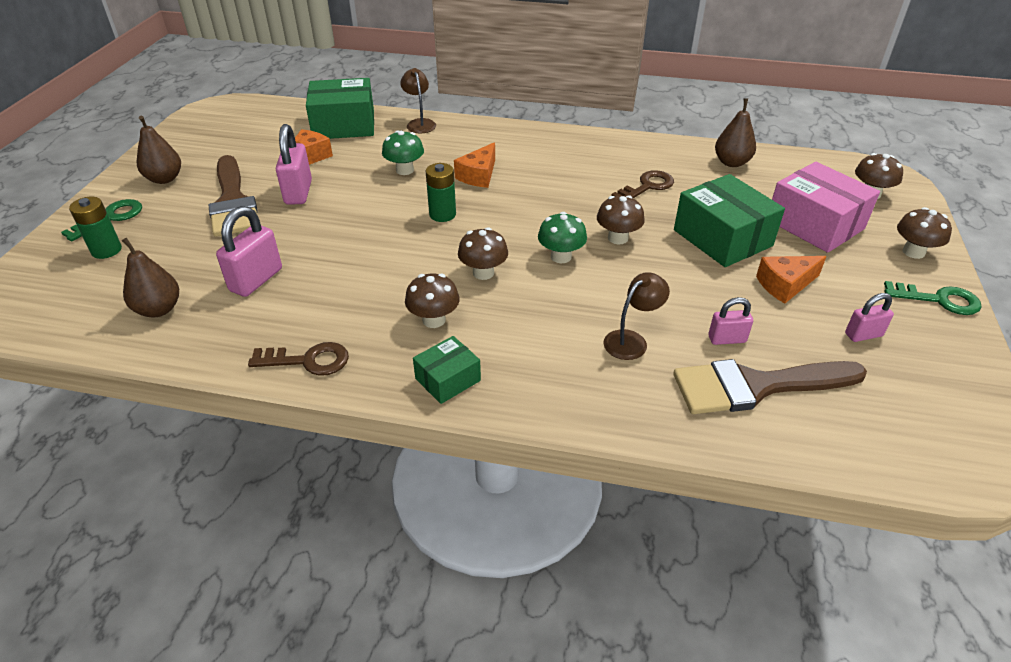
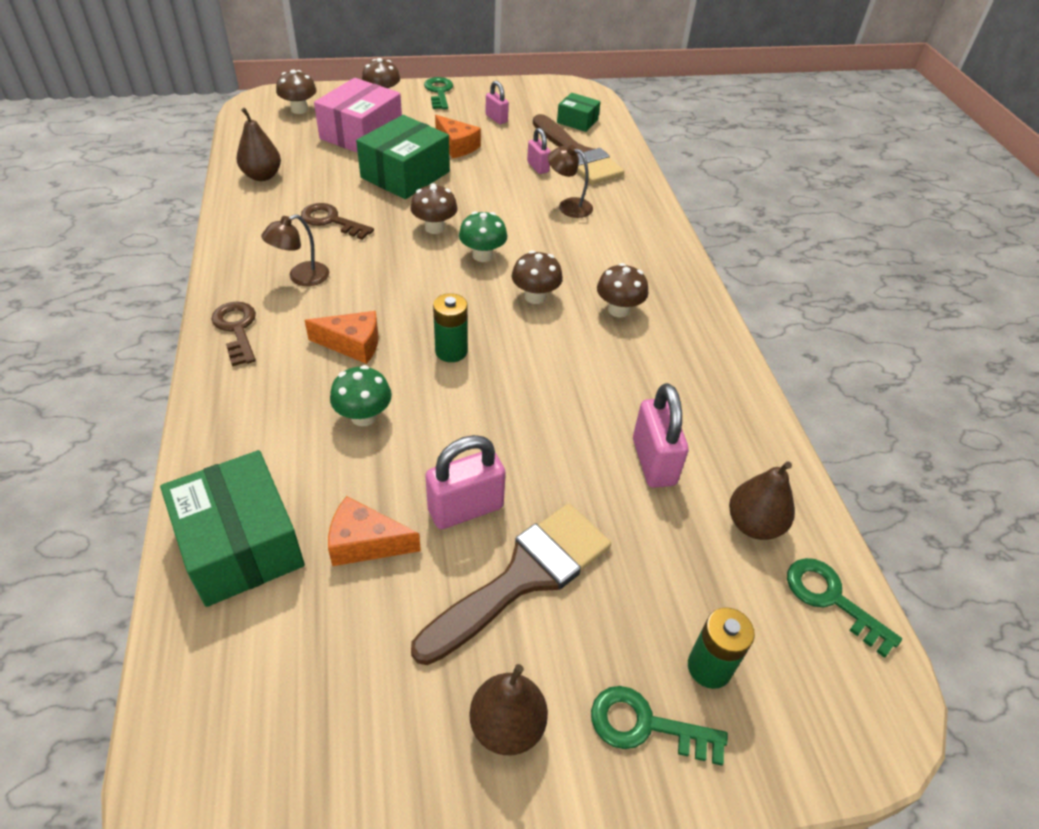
camera: 115 degrees left, 5 degrees up
pink padlock [216,206,282,297] -> pink padlock turned 75 degrees clockwise [633,383,689,488]
brown key [248,342,349,376] -> brown key moved to [211,302,256,366]
brown lamp [400,68,436,133] -> brown lamp moved to [261,214,329,286]
green box [413,336,481,404] -> green box moved to [557,93,601,132]
none -> green key [787,558,902,658]

